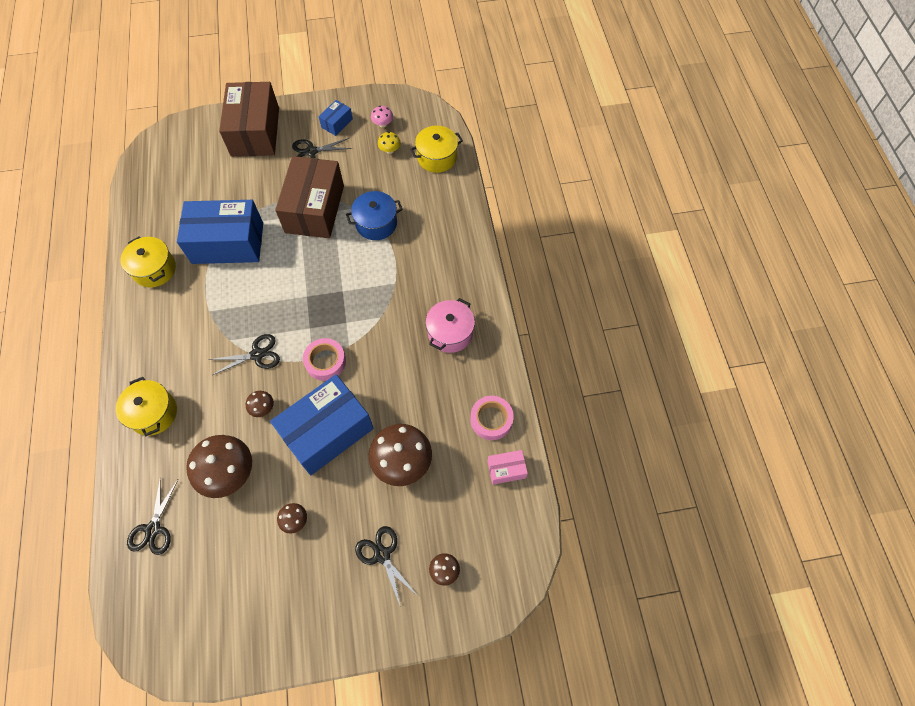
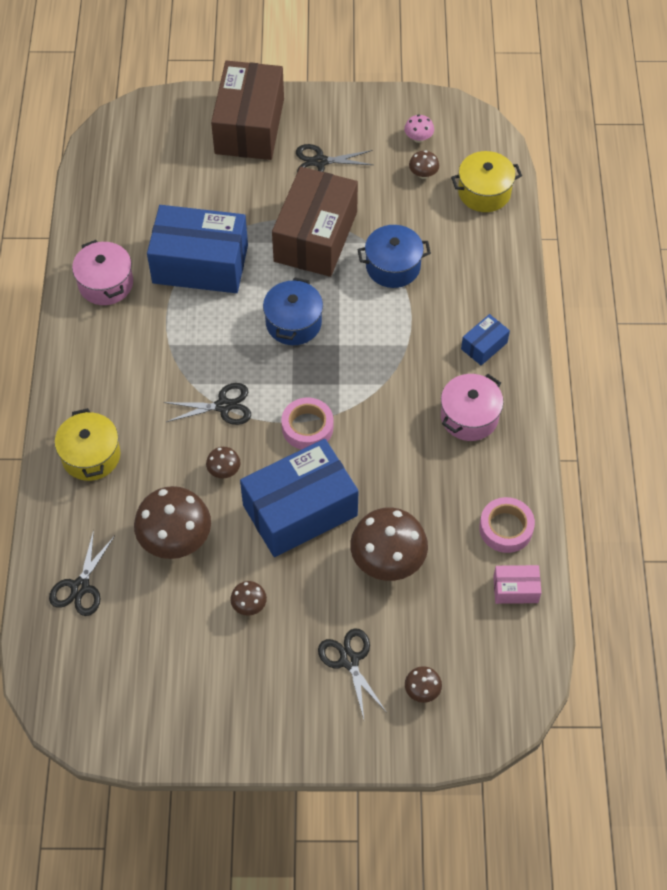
camera: 10 degrees right, 5 degrees down
yellow pot [120,237,176,287] -> pink pot [72,240,133,305]
blue box [319,100,353,136] -> blue box moved to [461,314,510,366]
yellow mushroom [378,132,401,154] -> brown mushroom [409,150,439,179]
none -> blue pot [263,277,323,345]

